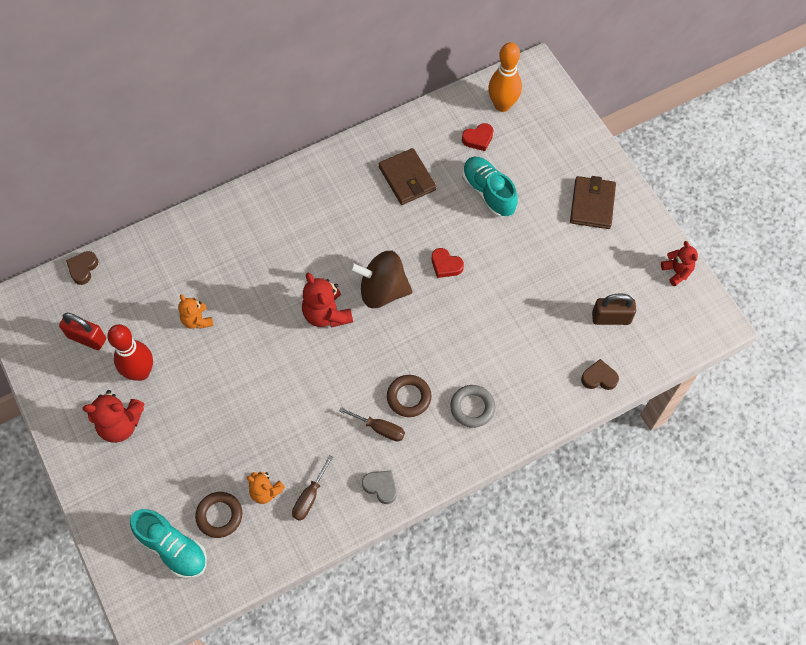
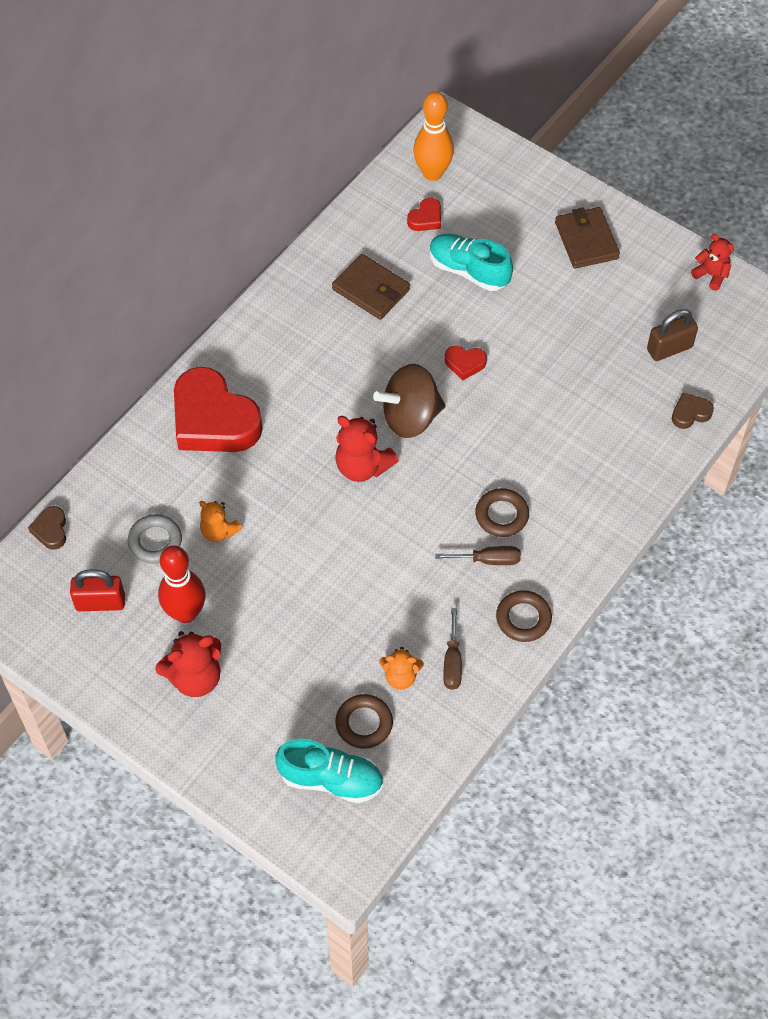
camera: 25 degrees left, 5 degrees down
grey heart [362,471,397,504] -> brown ring [496,590,552,642]
grey ring [450,385,495,428] -> grey ring moved to [128,514,182,564]
none -> red heart [174,367,263,452]

